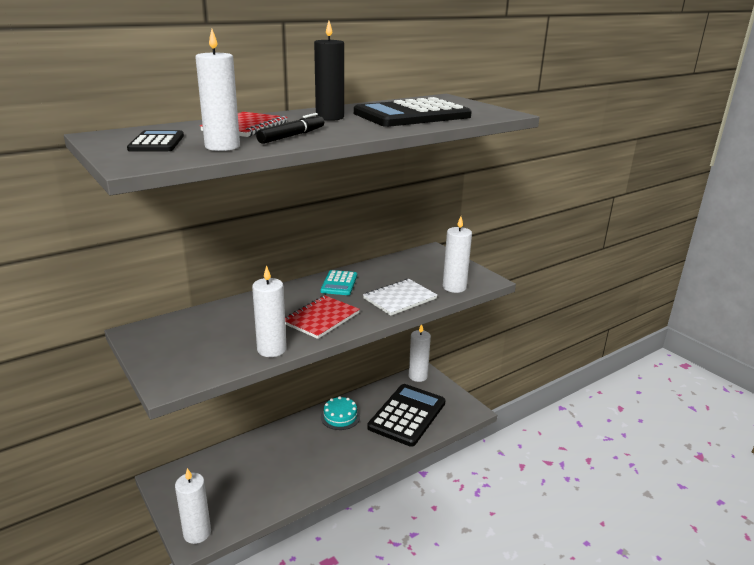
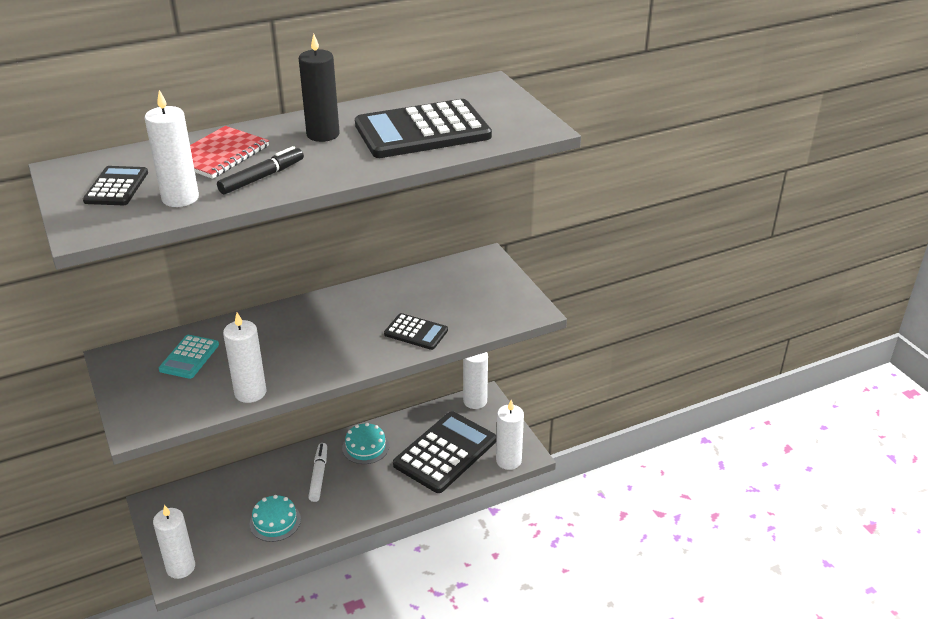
camera: 10 degrees right, 10 degrees up
red notebook [285,295,360,339] -> none
turquoise calculator [321,270,357,295] -> turquoise calculator moved to [159,335,219,379]
white notebook [363,279,437,316] -> black calculator [384,313,448,350]
white candle [443,216,472,293] -> white candle moved to [496,400,524,470]
none -> turquoise cake [249,495,301,542]
none -> white marker [308,443,327,502]

